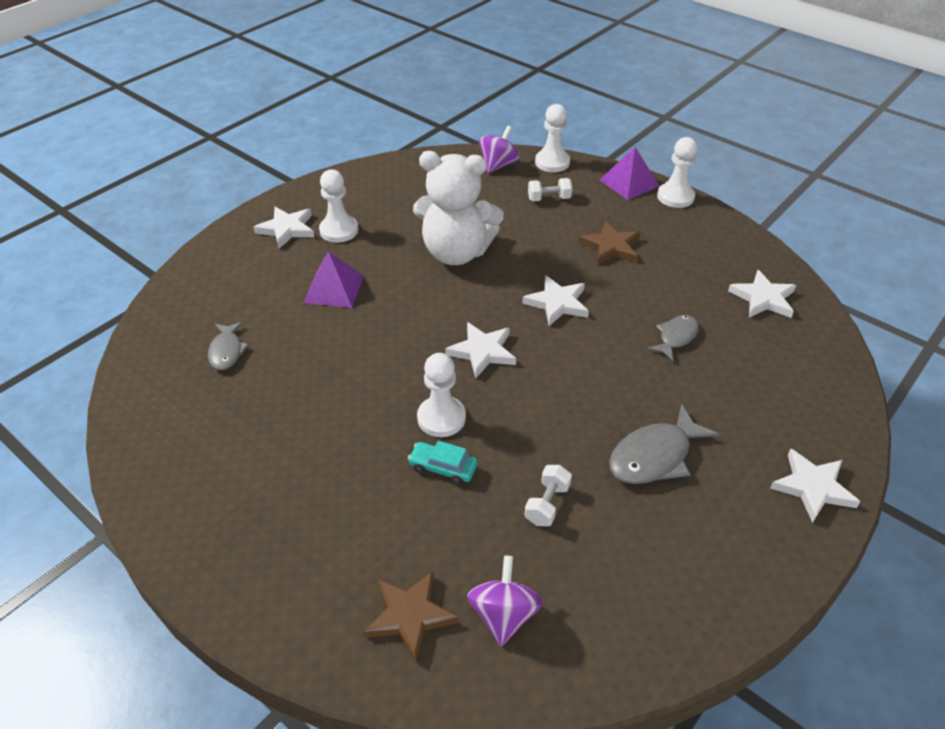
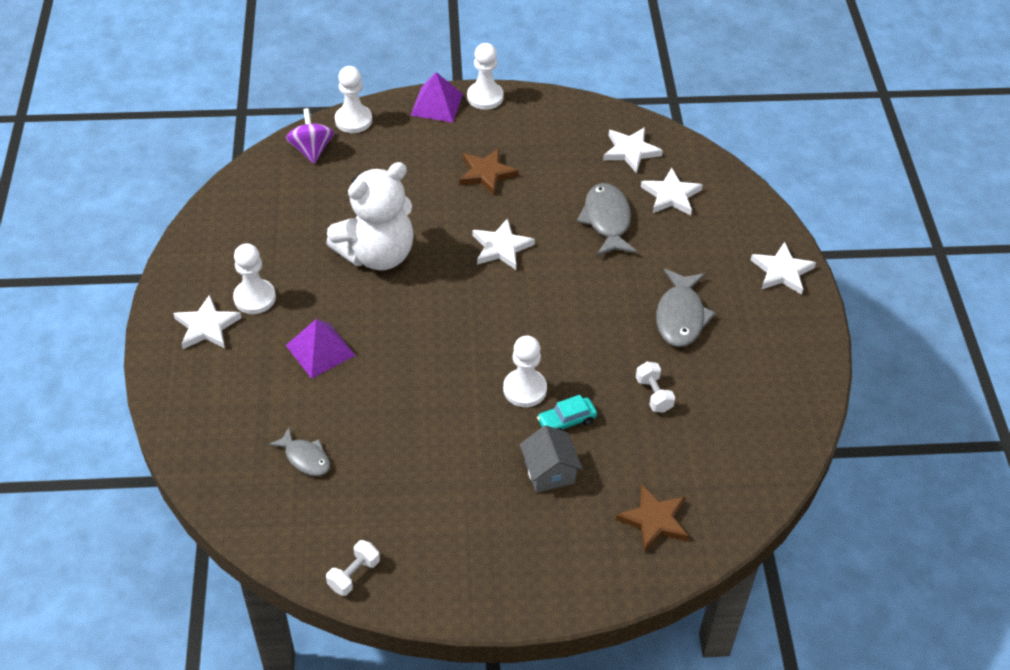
camera: 45 degrees left, 5 degrees up
white star [445,322,516,379] -> white star moved to [641,168,703,215]
purple spinning top [467,556,543,646] -> none
white dumbbell [528,178,572,201] -> white dumbbell moved to [326,540,380,596]
grey fish [648,315,699,361] -> grey fish [577,183,637,256], size x1.60
none -> grey house [520,425,583,493]

